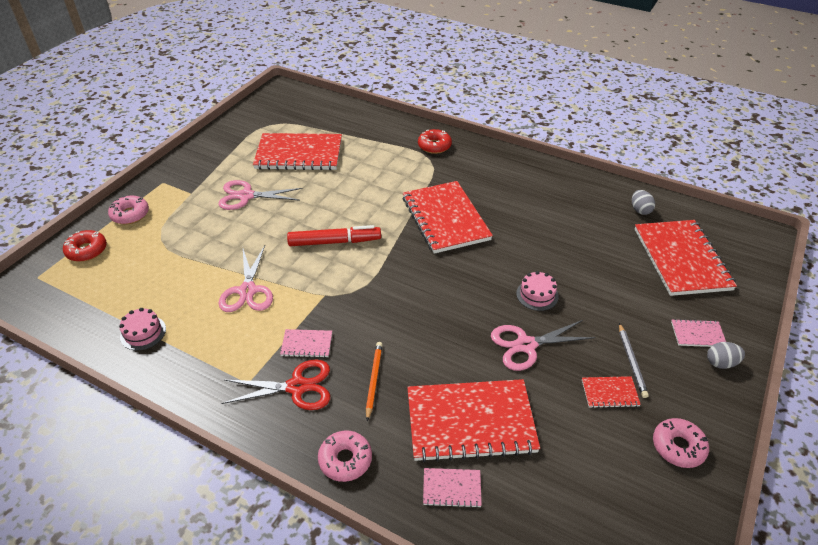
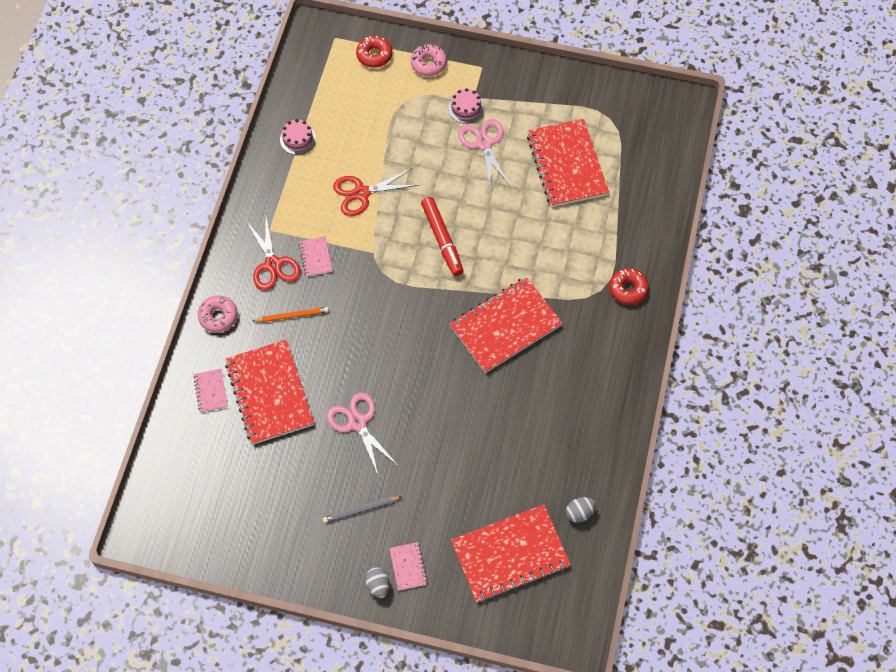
camera: 75 degrees right, 20 degrees up
pink scissors [218,246,273,312] -> red scissors [333,169,418,216]
pink cake [516,271,559,311] -> pink cake moved to [448,88,484,124]
red notebook [582,376,641,408] -> none
pink donut [653,418,709,468] -> none

